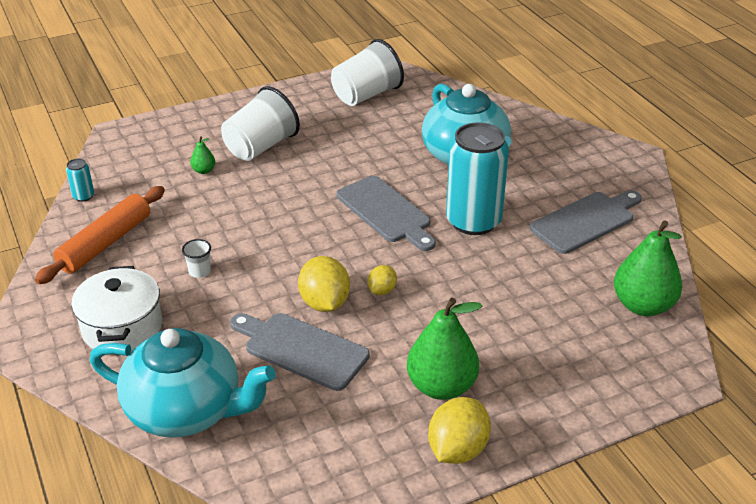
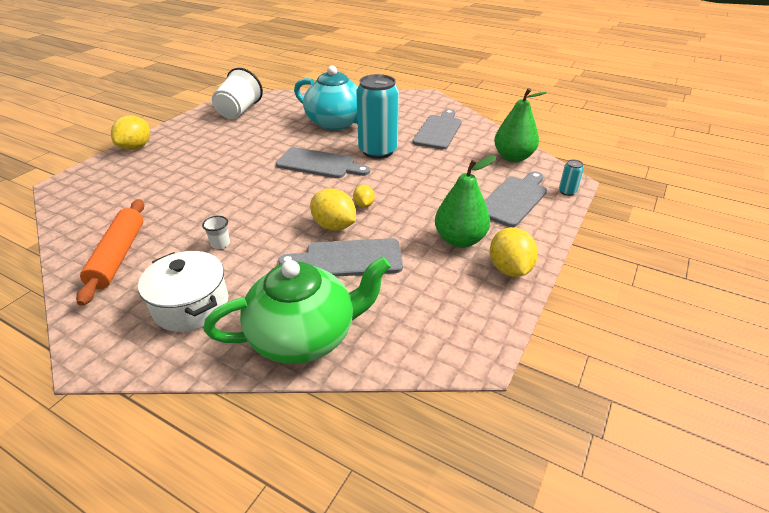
camera: 35 degrees left, 0 degrees up
turquoise can [66,158,94,202] -> turquoise can moved to [559,159,584,196]
turquoise teapot [90,328,276,438] -> green teapot [204,256,391,364]
green pear [190,136,215,174] -> none
white cup [221,86,300,161] -> none
none -> yellow lemon [111,115,150,150]
none -> grey cutting board [484,171,547,227]

